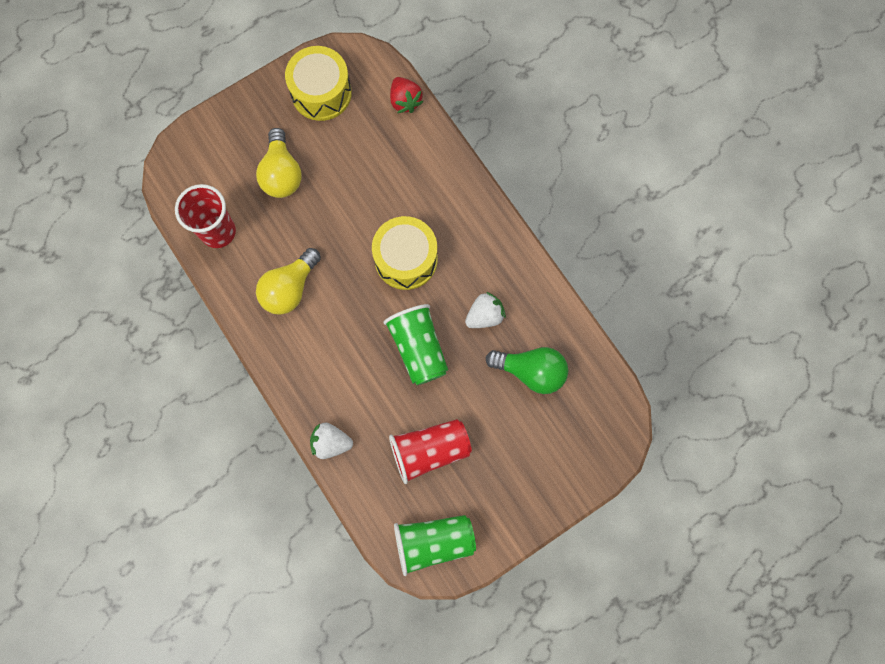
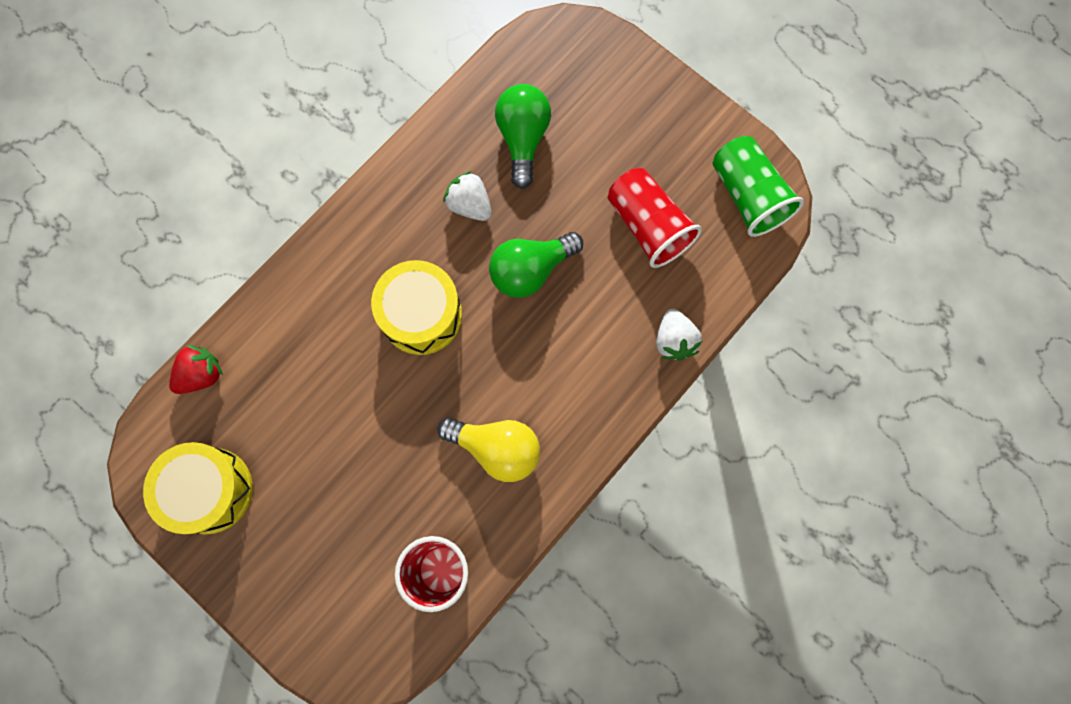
camera: 105 degrees left, 0 degrees up
yellow light bulb [256,128,302,198] -> none
green cup [384,304,448,385] -> green light bulb [489,232,583,298]

